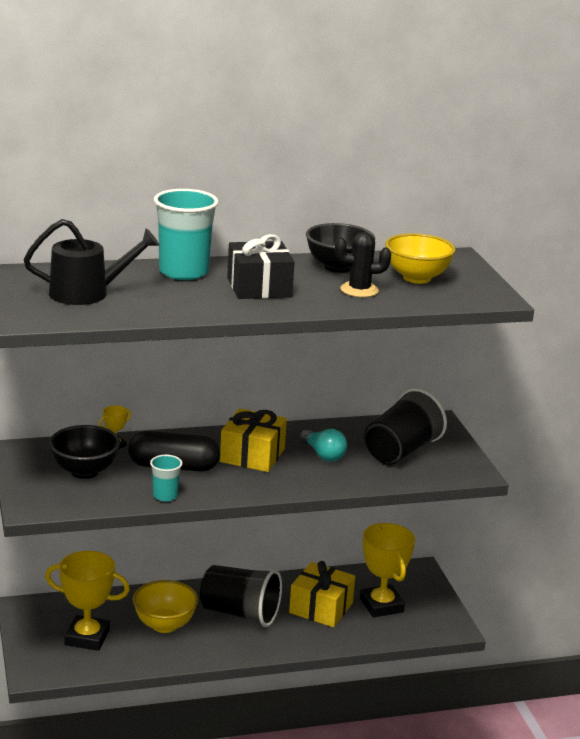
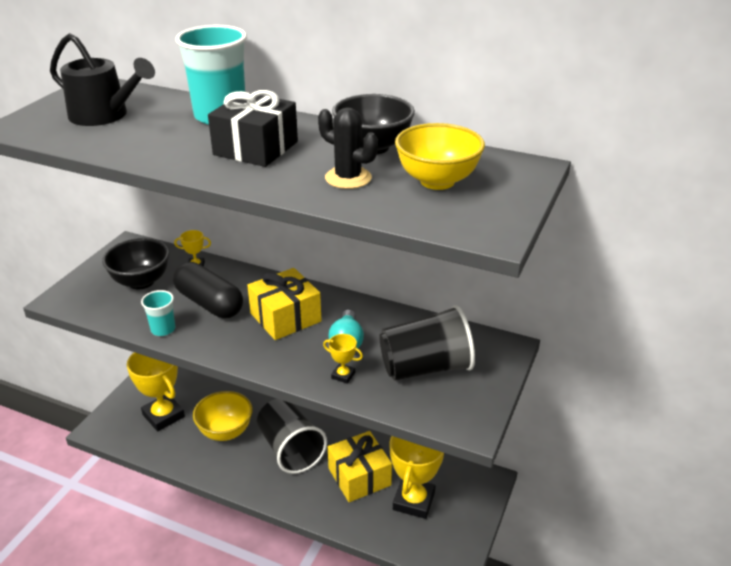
camera: 40 degrees right, 10 degrees up
none -> yellow trophy [323,334,363,384]

